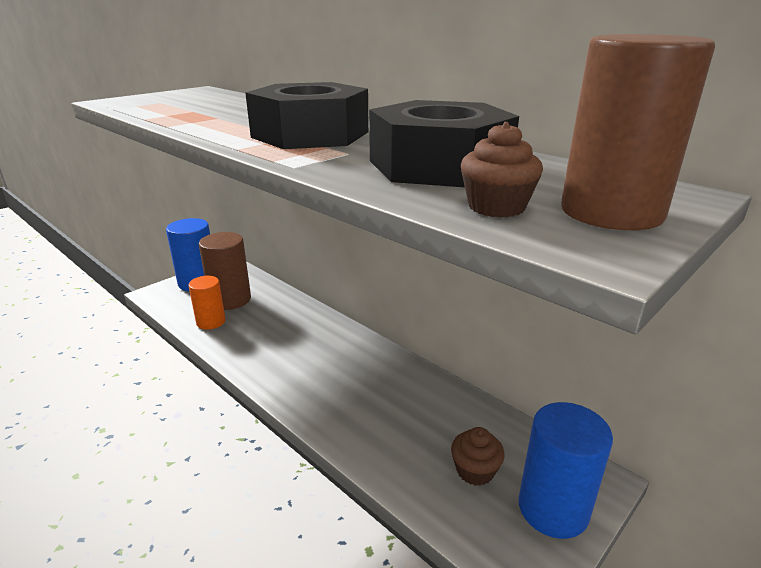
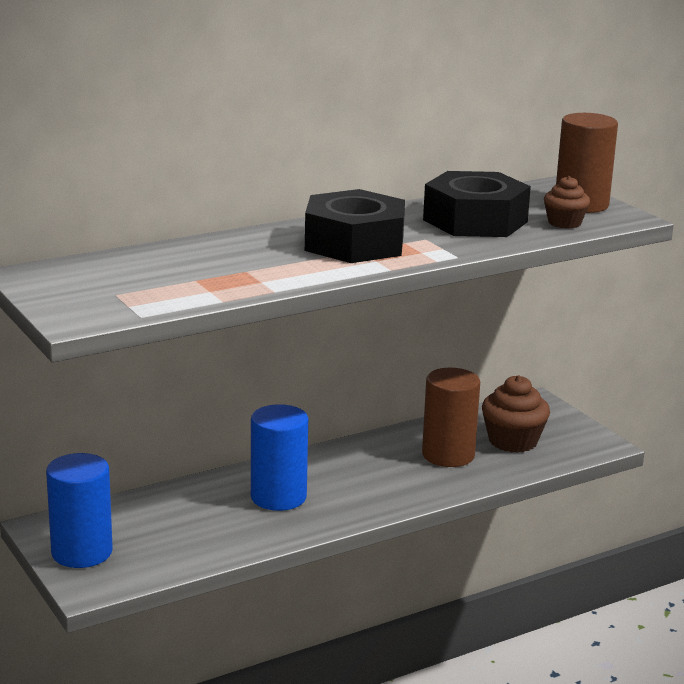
camera: 75 degrees left, 5 degrees down
orange cylinder [189,276,226,330] -> none
brown cylinder [199,232,251,310] -> brown cylinder moved to [422,368,480,467]
brown cupcake [451,427,505,486] -> brown cupcake [482,375,550,453], size x1.61
blue cylinder [519,402,613,539] -> blue cylinder moved to [251,404,308,511]

